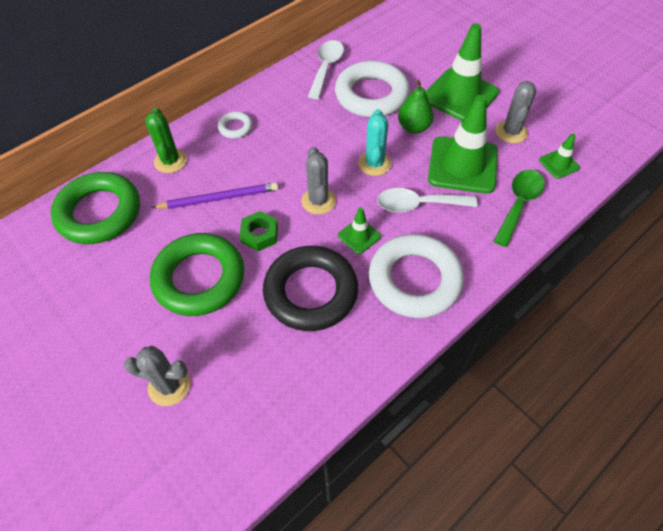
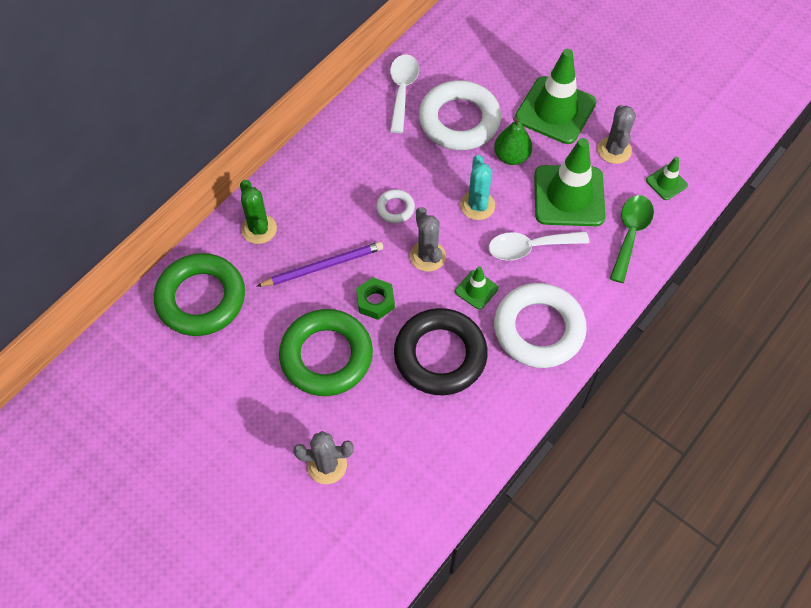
camera: 10 degrees left, 5 degrees up
white ring [218,112,252,138] -> white ring moved to [376,189,415,223]

